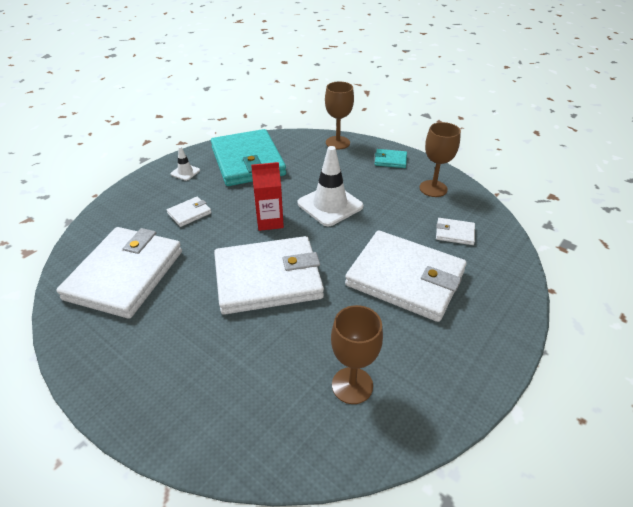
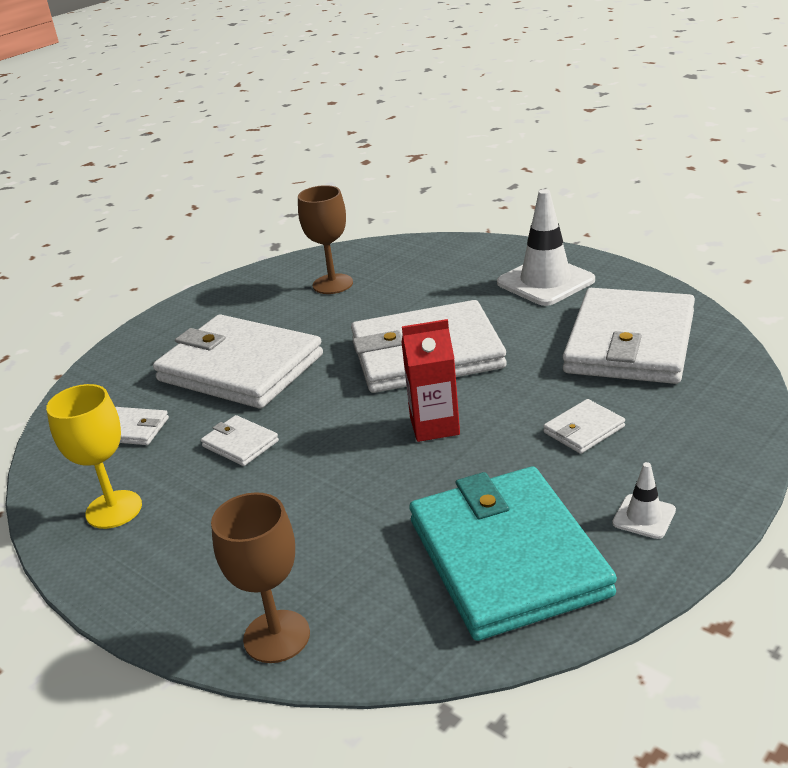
camera: 175 degrees left, 10 degrees down
white traffic cone [298,146,363,226] -> white traffic cone moved to [497,189,595,306]
turquoise wallet [375,149,407,168] -> none
brown goblet [419,122,461,197] -> yellow goblet [46,384,142,529]
none -> white wallet [201,415,279,466]

